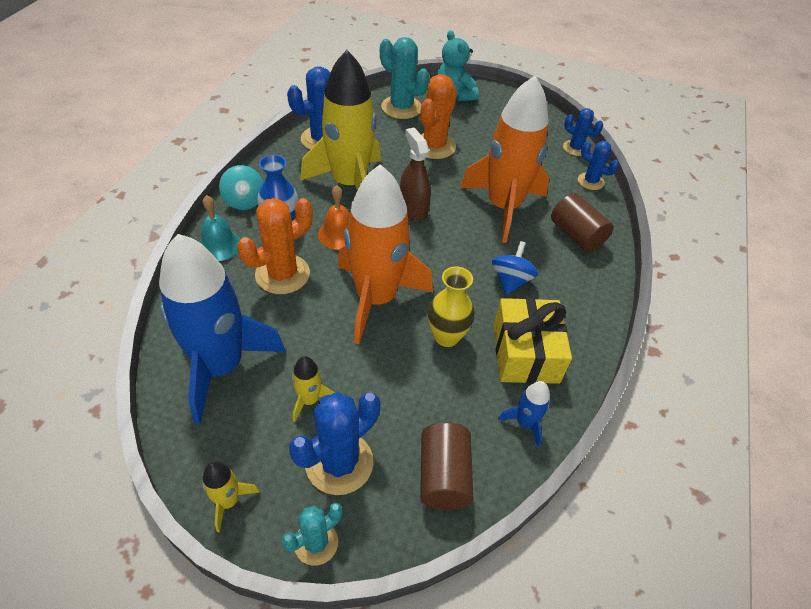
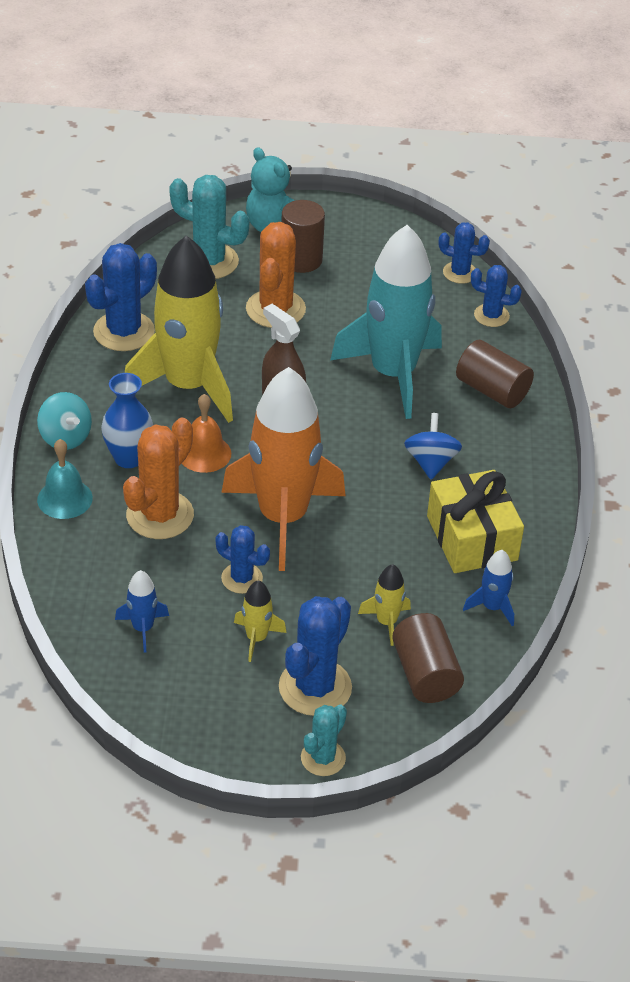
camera: 15 degrees left, 5 degrees down
blue rocket [159,234,286,424] -> blue rocket [115,570,169,653], size x0.41
yellow rocket [202,461,259,532] -> yellow rocket moved to [358,564,411,646]
yellow vase [428,266,475,347] -> none
orange rocket [460,76,550,243] -> turquoise rocket [330,225,442,419]
none -> blue cactus [215,525,270,594]
none -> brown cylinder [281,200,325,273]

